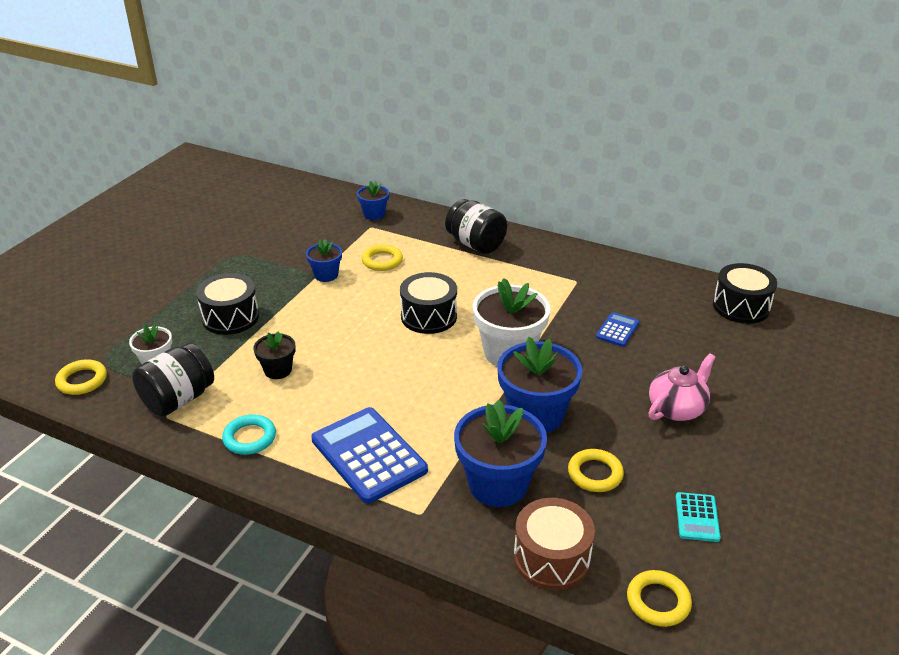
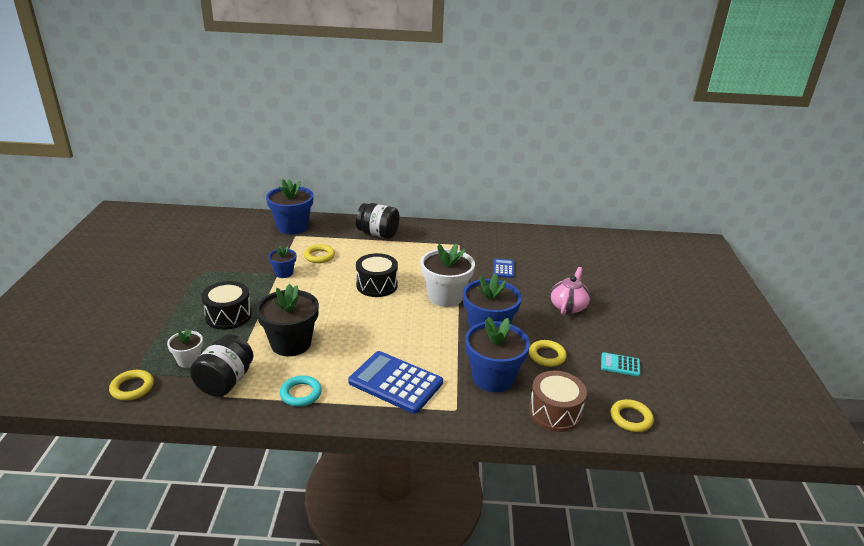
camera: 25 degrees left, 5 degrees down
black flower pot [253,331,296,379] -> black flower pot [256,284,319,356], size x1.88
blue flower pot [357,181,389,220] -> blue flower pot [266,180,314,234], size x1.88
turquoise calculator [676,492,721,542] -> turquoise calculator turned 120 degrees clockwise [601,352,640,376]
black drum [713,263,777,324] -> none

